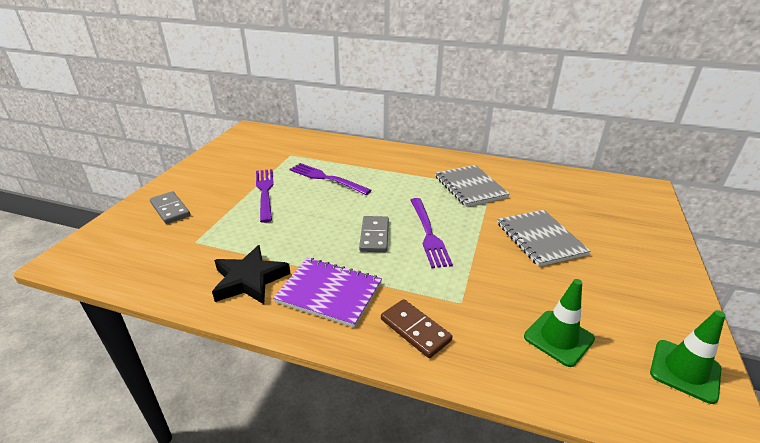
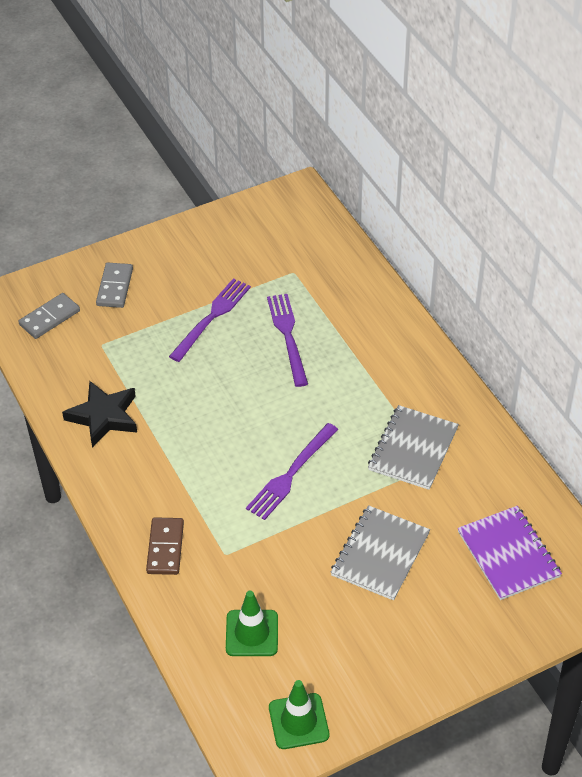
camera: 45 degrees right, 15 degrees up
purple notebook [273,258,382,327] -> purple notebook moved to [458,506,562,600]
grey domino [359,216,389,252] -> grey domino moved to [19,293,80,339]

